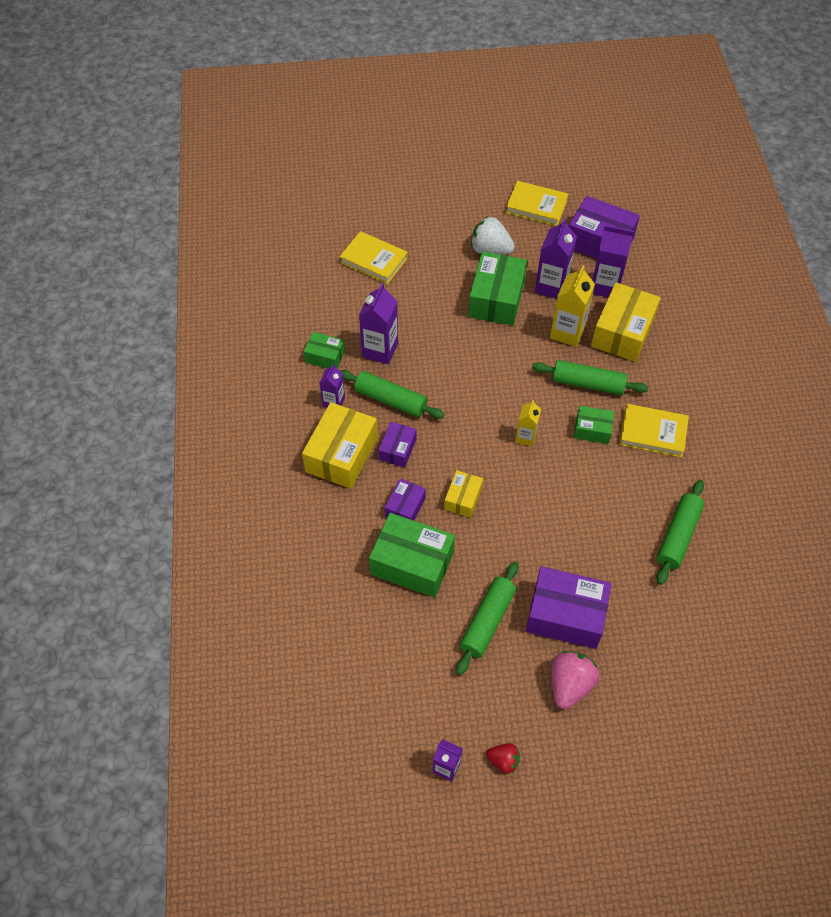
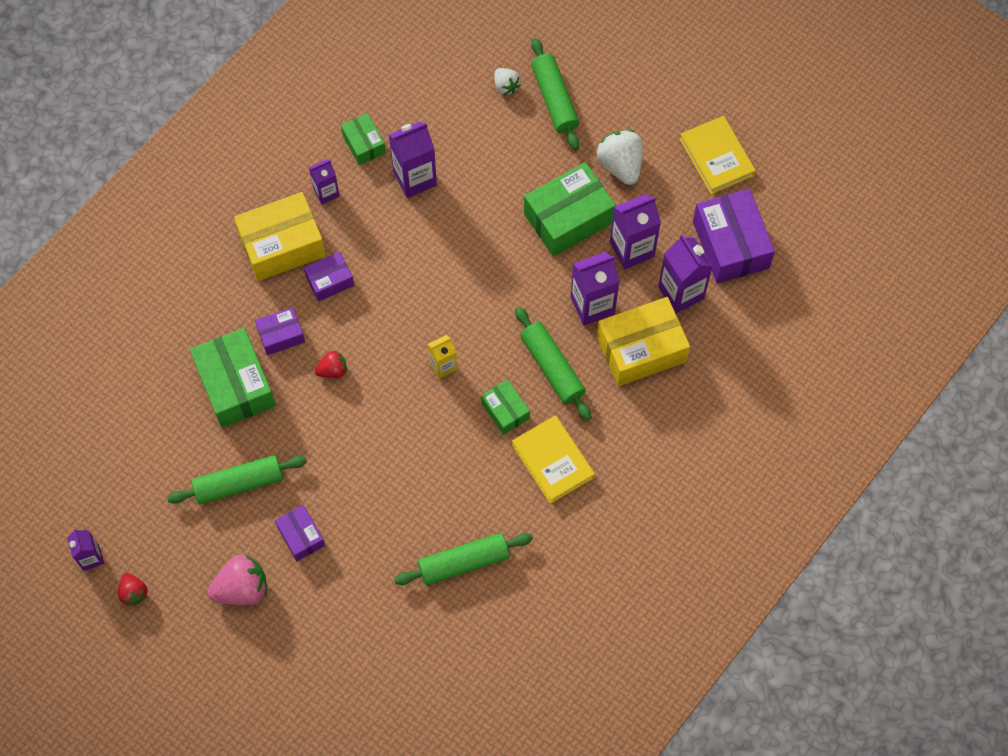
camera: 45 degrees right, 10 degrees up
yellow book [340,231,408,284] -> white strawberry [494,68,521,95]
green rolling pin [340,370,445,419] -> green rolling pin moved to [531,38,579,150]
yellow box [444,470,483,518] -> red strawberry [315,351,347,378]
purple box [526,566,612,649] -> purple box [275,505,325,561], size x0.54
yellow carton [550,265,595,347] -> purple carton [570,252,620,325]

